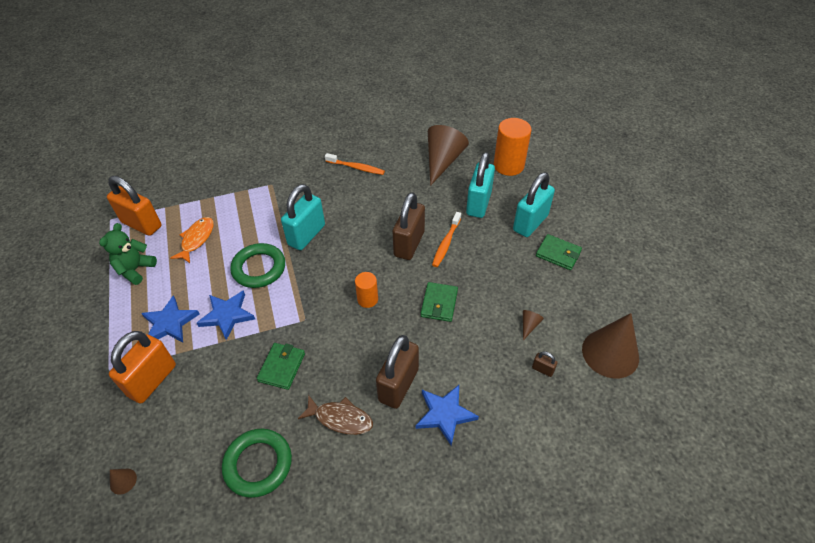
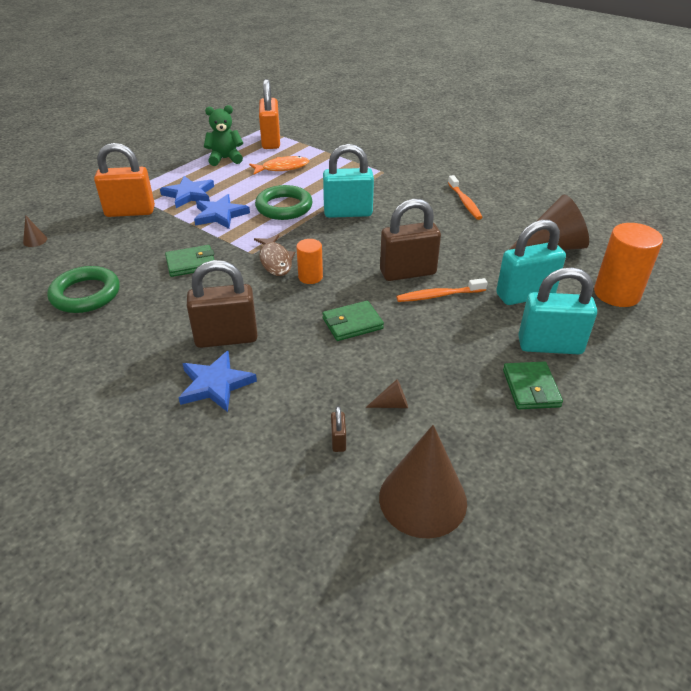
camera: 55 degrees right, 10 degrees down
brown fish [298,395,373,435] -> brown fish moved to [254,234,295,276]

